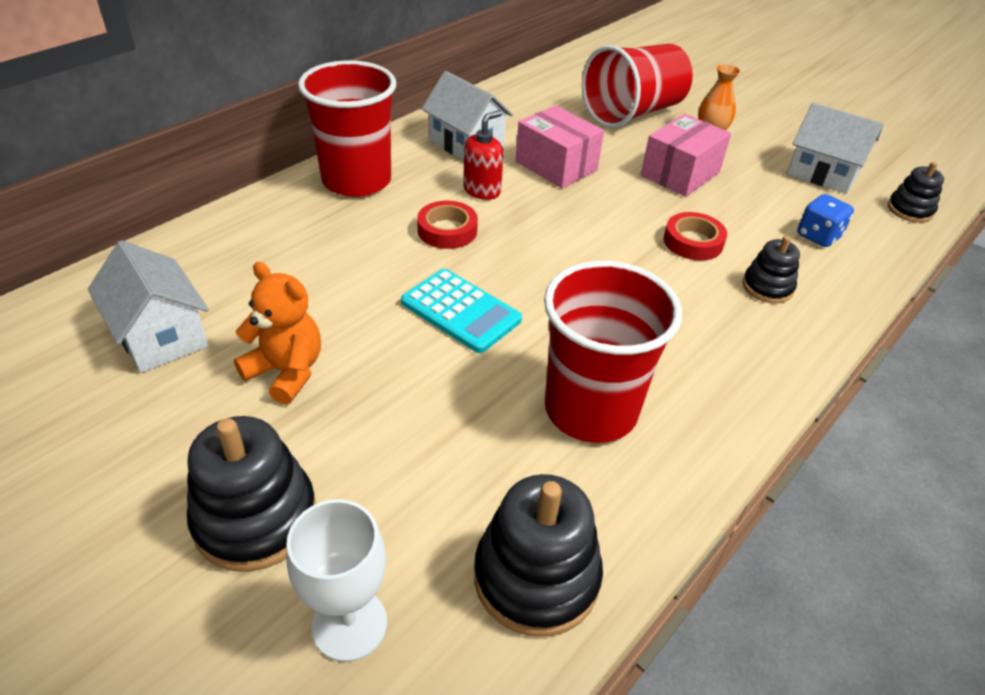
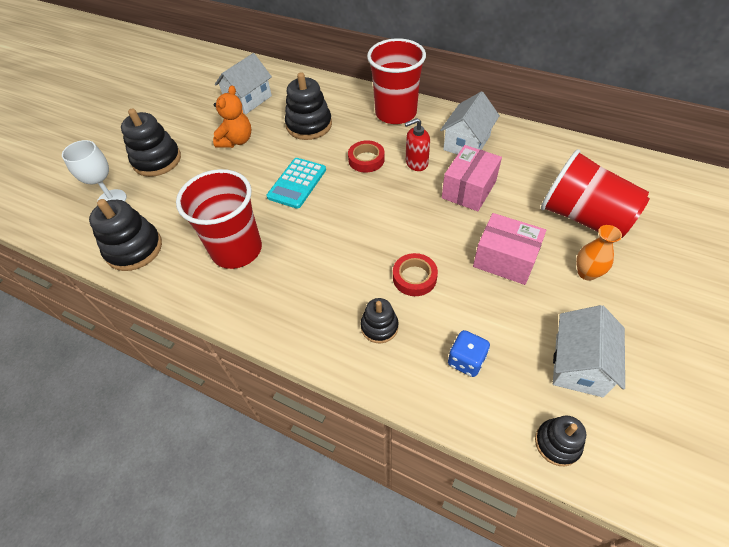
camera: 80 degrees right, 10 degrees up
red soap dispenser [463,110,503,200] -> red soap dispenser turned 135 degrees clockwise [404,118,430,171]
none -> black stacking toy [285,72,332,140]

